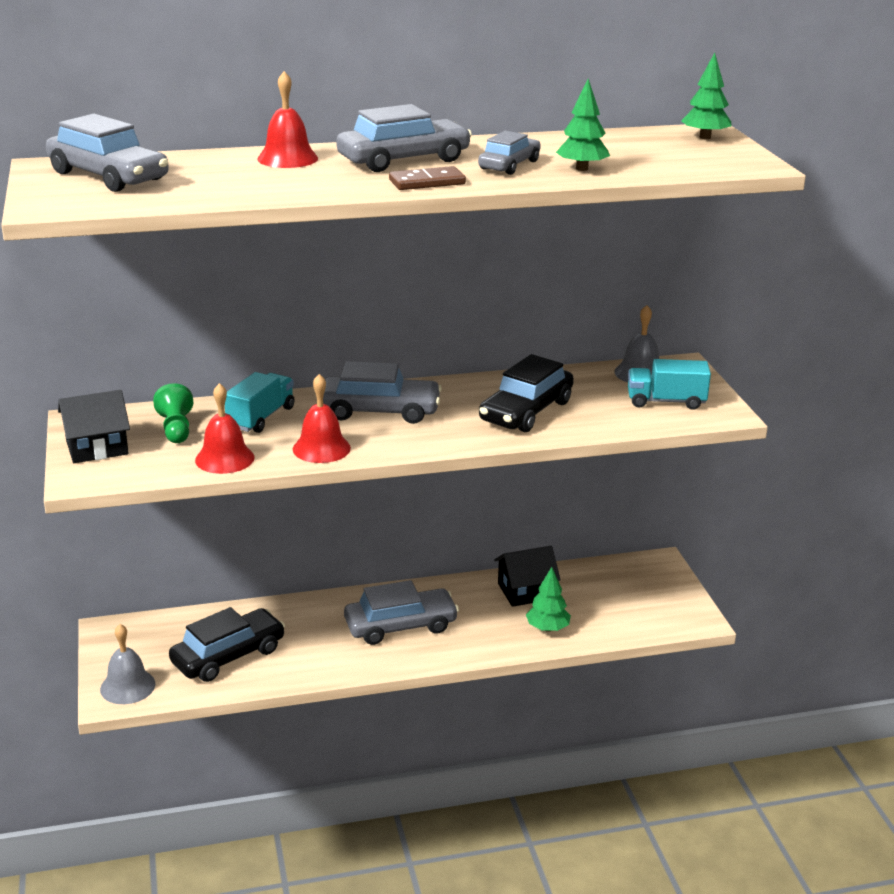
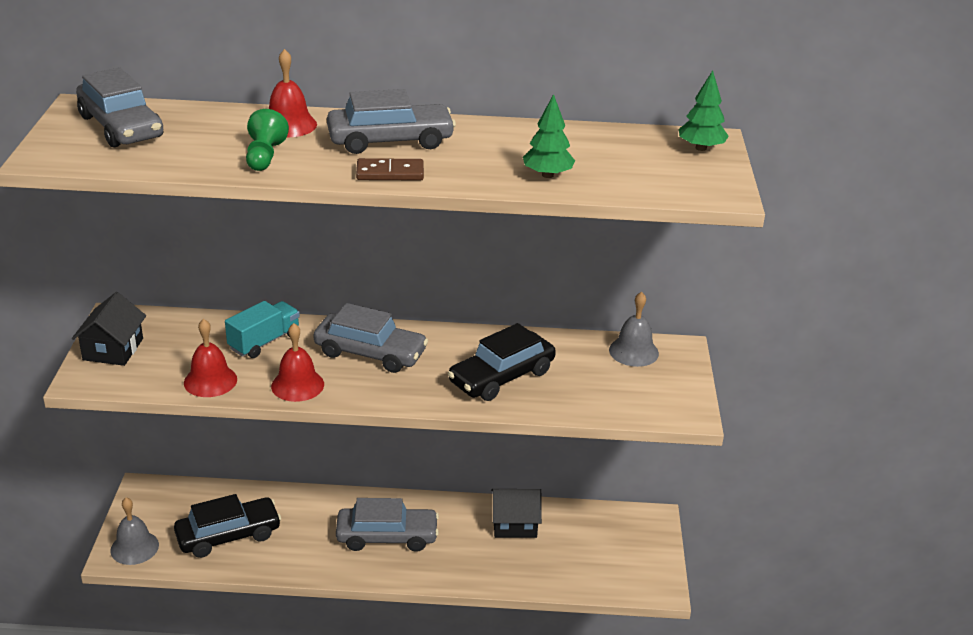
camera: 15 degrees right, 5 degrees up
black house [58,390,130,463] -> black house turned 75 degrees counterclockwise [72,292,146,366]
green pawn [153,383,193,443] -> green pawn moved to [246,109,289,171]
grey car [478,131,541,175] -> none
green tree [526,567,571,632] -> none
turquoise truck [628,359,711,410] -> none

